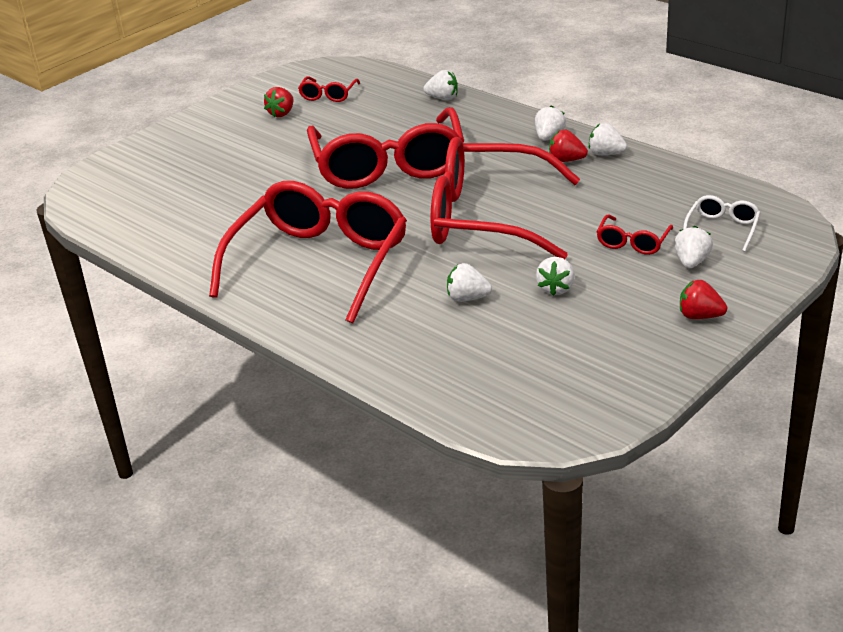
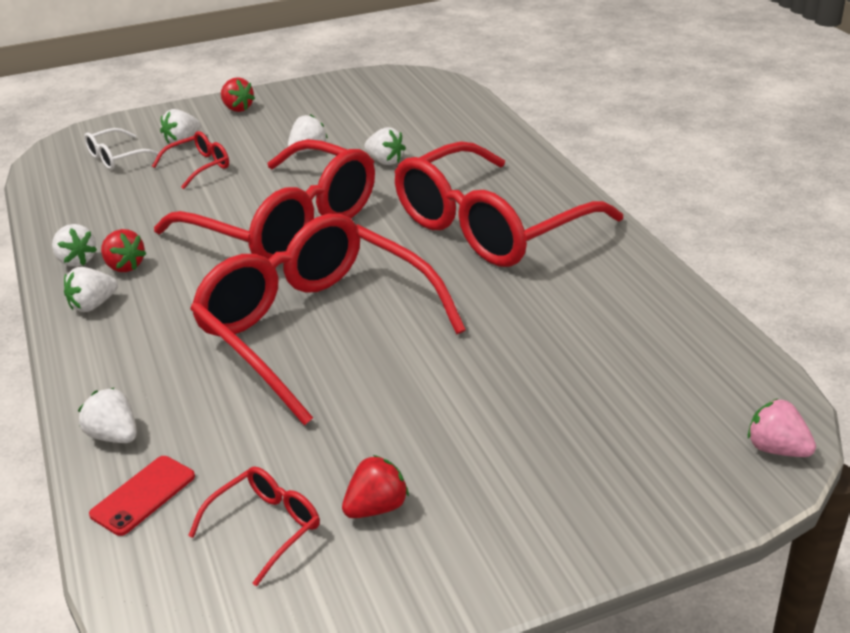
camera: 155 degrees left, 0 degrees up
red glasses [307,107,464,189] -> red glasses turned 60 degrees counterclockwise [190,214,466,426]
none -> red phone [89,456,195,536]
none -> pink strawberry [748,399,816,457]

